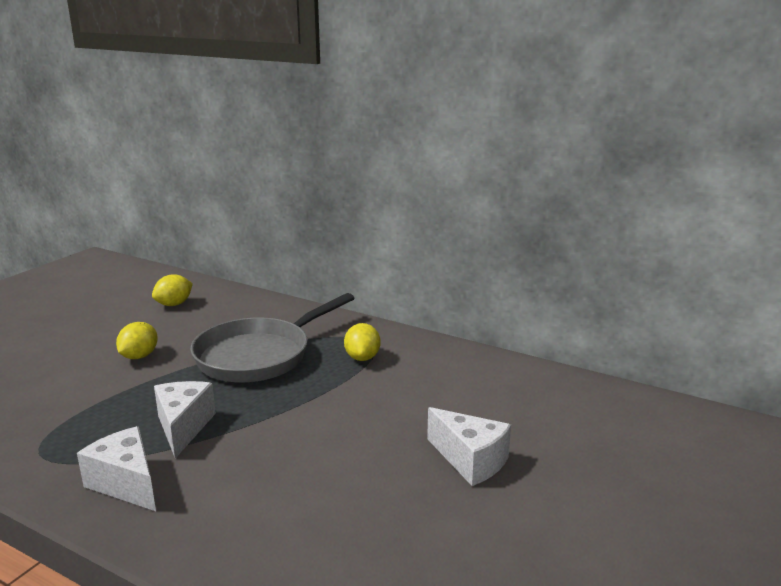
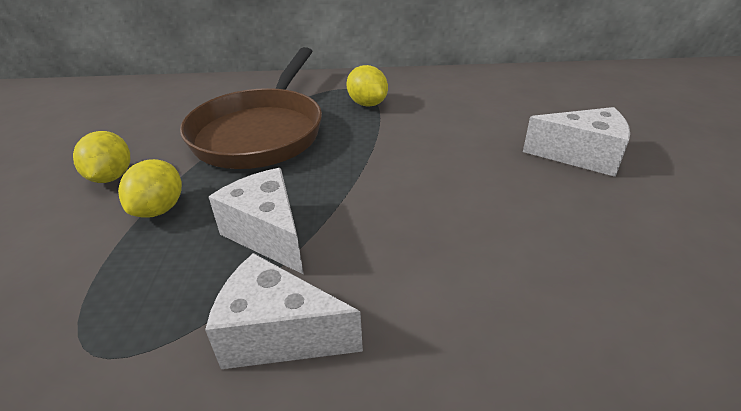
camera: 30 degrees left, 15 degrees up
yellow lemon [152,274,193,306] -> yellow lemon moved to [118,159,182,218]
grey pan [190,293,355,383] -> brown pan [180,47,322,169]

